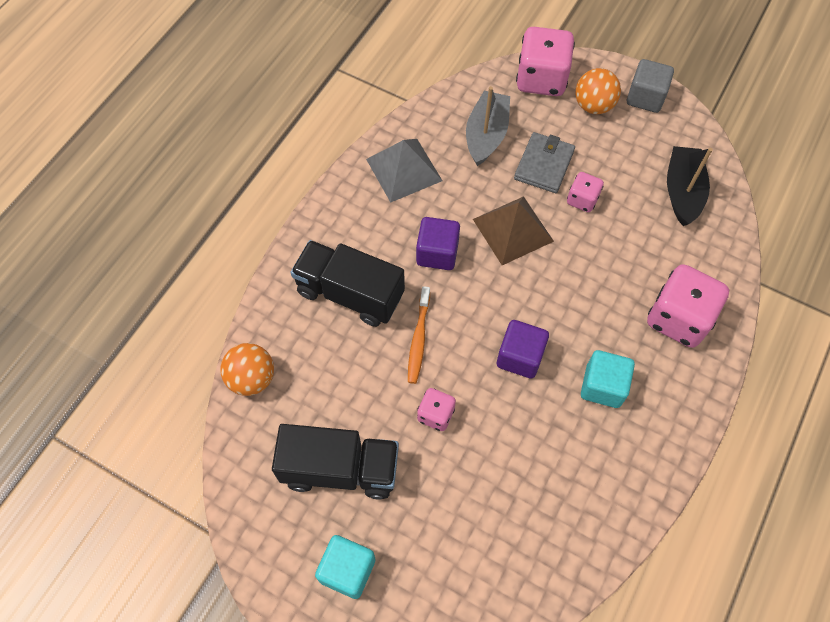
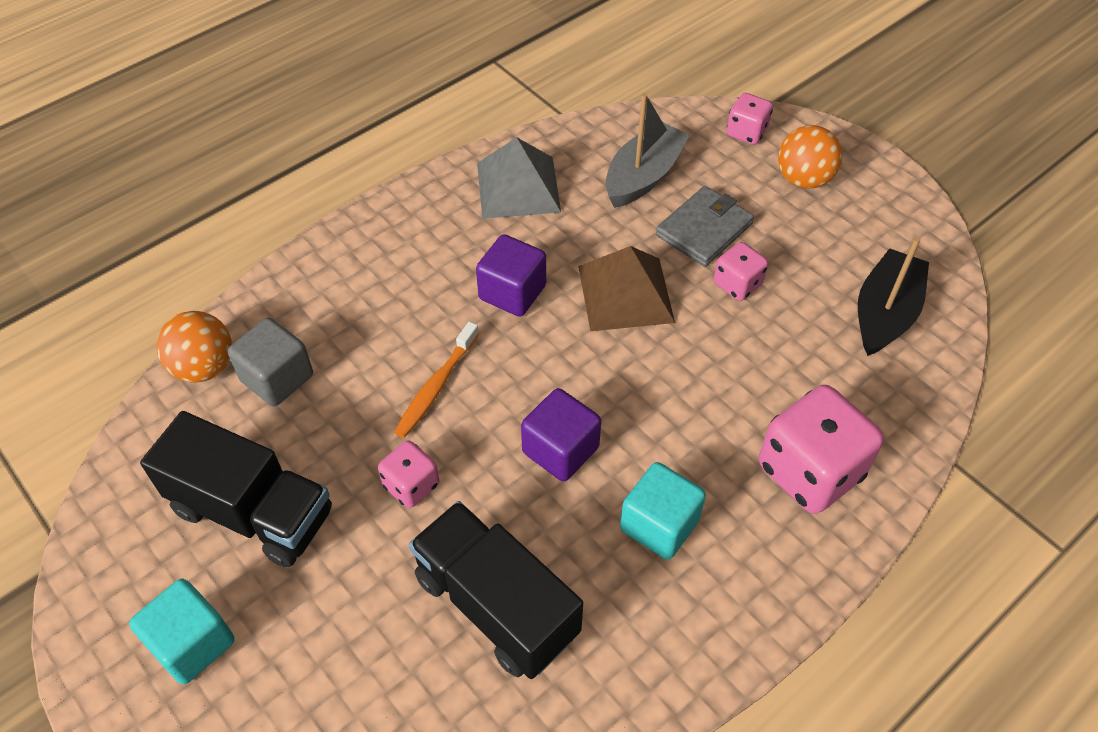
camera: 20 degrees right, 10 degrees down
black truck [290,240,405,327] -> black truck moved to [409,501,583,679]
pink dice [516,27,575,96] -> pink dice [727,93,773,145], size x0.53
grey cube [627,59,674,113] -> grey cube moved to [227,318,313,406]

